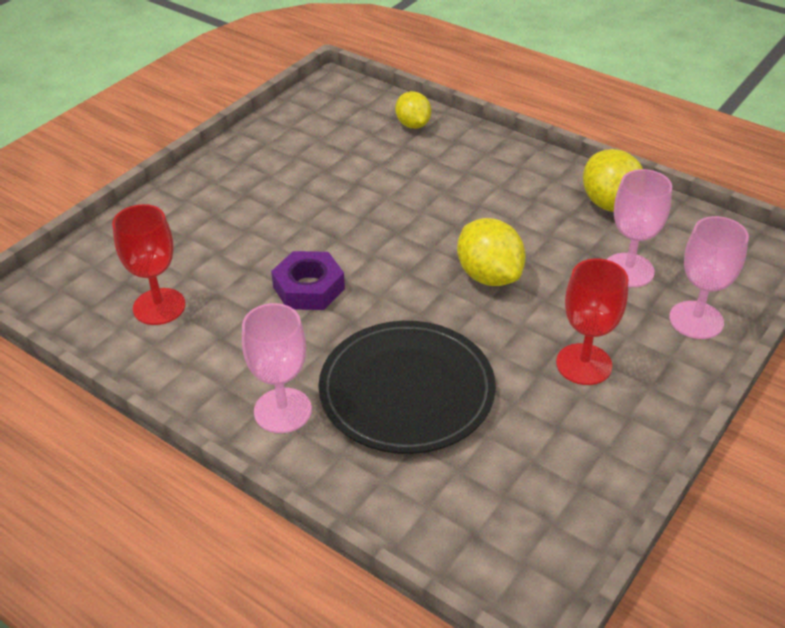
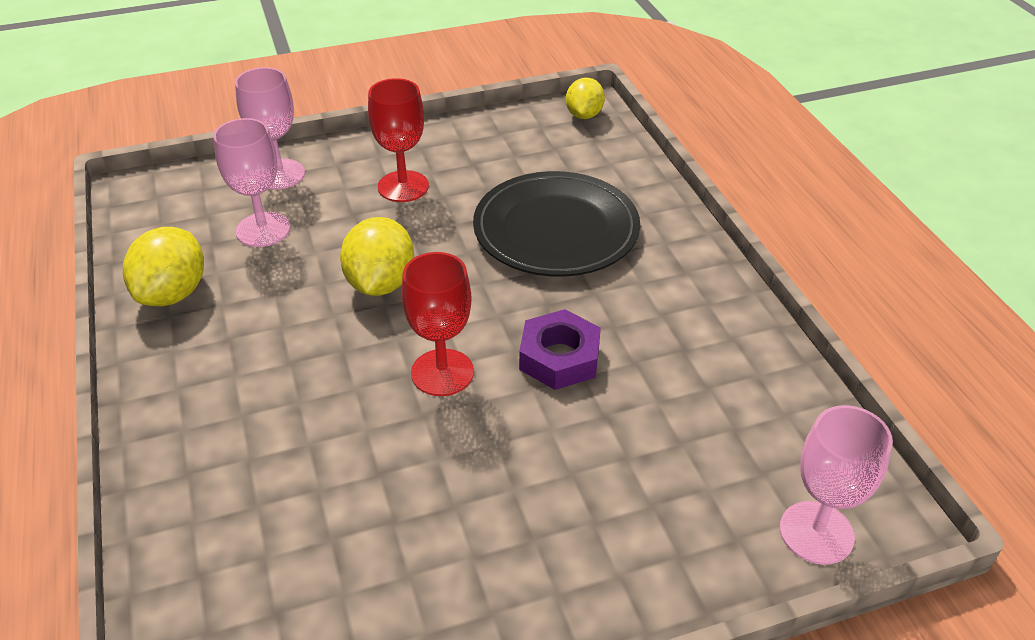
camera: 145 degrees left, 0 degrees up
red goblet [112,204,186,325] -> red goblet moved to [402,252,474,396]
pink goblet [242,303,312,433] -> pink goblet moved to [780,405,893,565]
yellow lemon [395,91,431,129] -> yellow lemon moved to [566,78,605,119]

